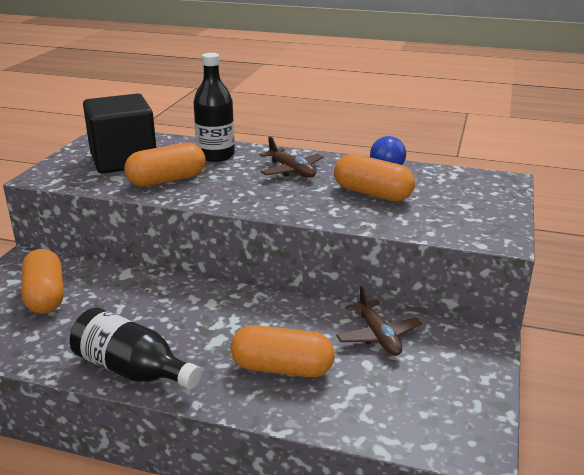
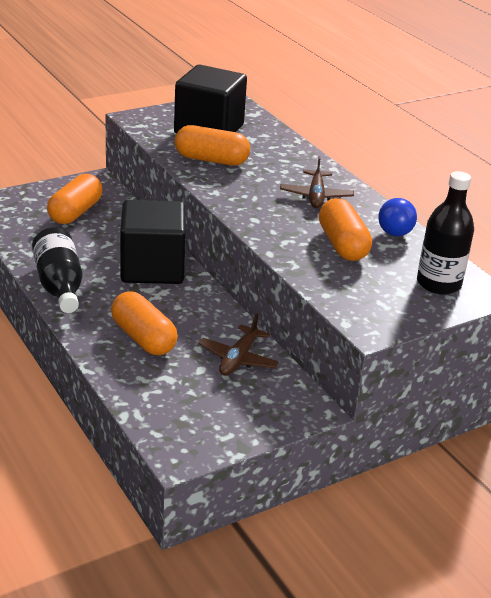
camera: 40 degrees right, 5 degrees up
black bottle [193,53,235,162] -> black bottle moved to [417,171,474,295]
none -> black cube [120,200,186,284]

